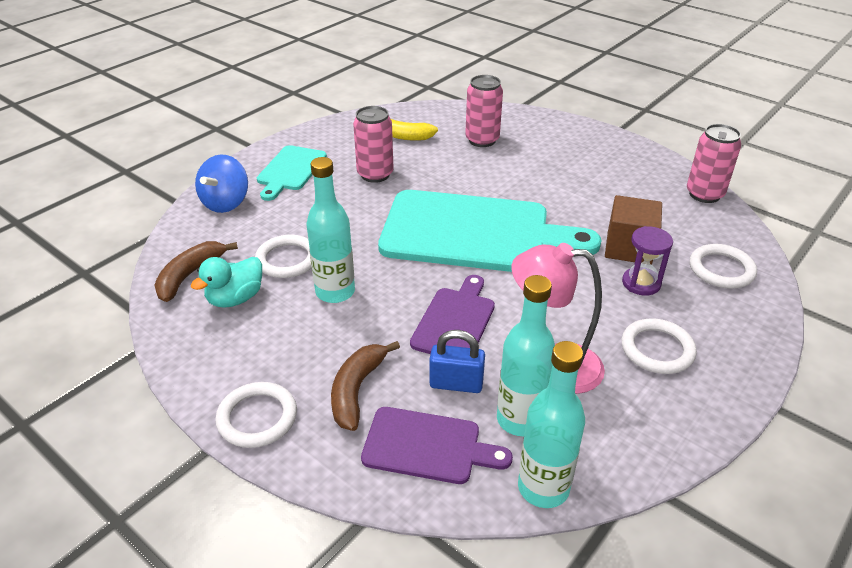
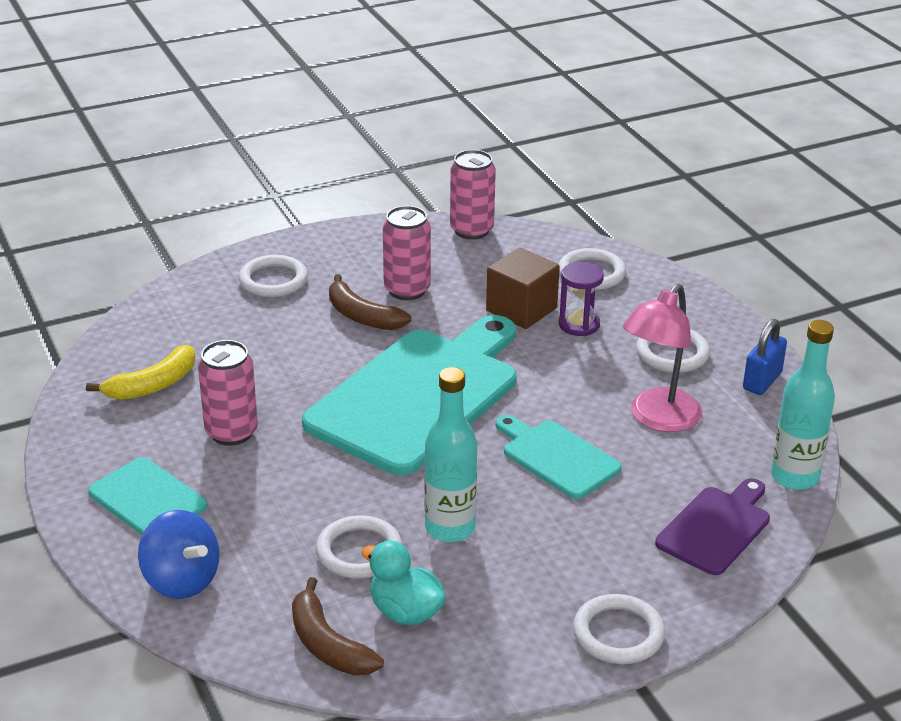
camera: 65 degrees left, 5 degrees down
turquoise duck [190,257,262,308] -> turquoise duck turned 150 degrees clockwise [361,540,446,625]
brown banana [331,341,400,431] -> brown banana moved to [329,274,411,330]
purple cutting board [410,275,495,354] -> turquoise cutting board [496,415,622,499]
blue padlock [429,330,485,393] -> blue padlock moved to [743,319,787,395]
pink can [465,75,503,147] -> pink can moved to [383,206,431,300]
turquoise bottle [497,275,555,436] -> none
none -> white ring [239,255,308,297]

